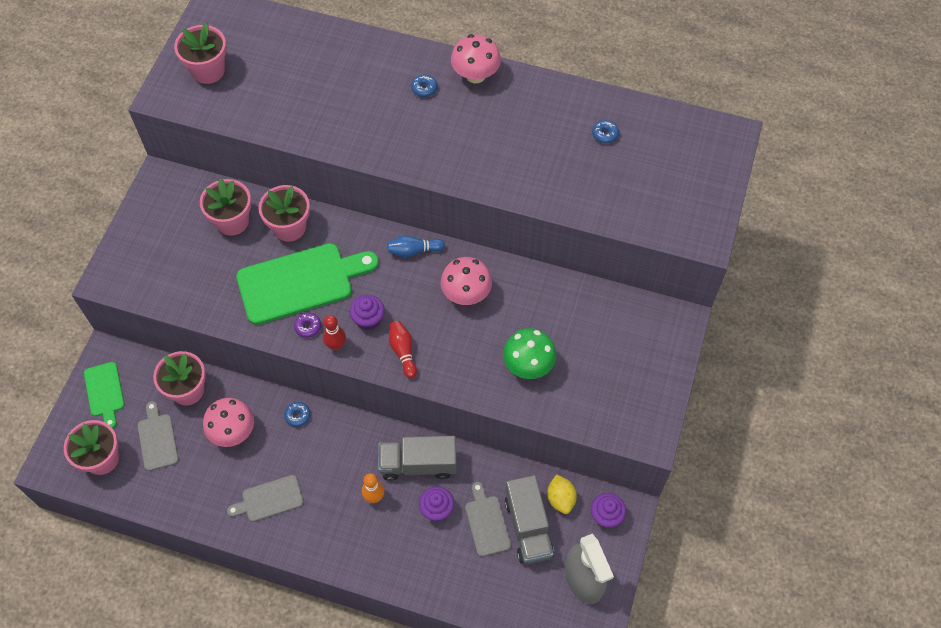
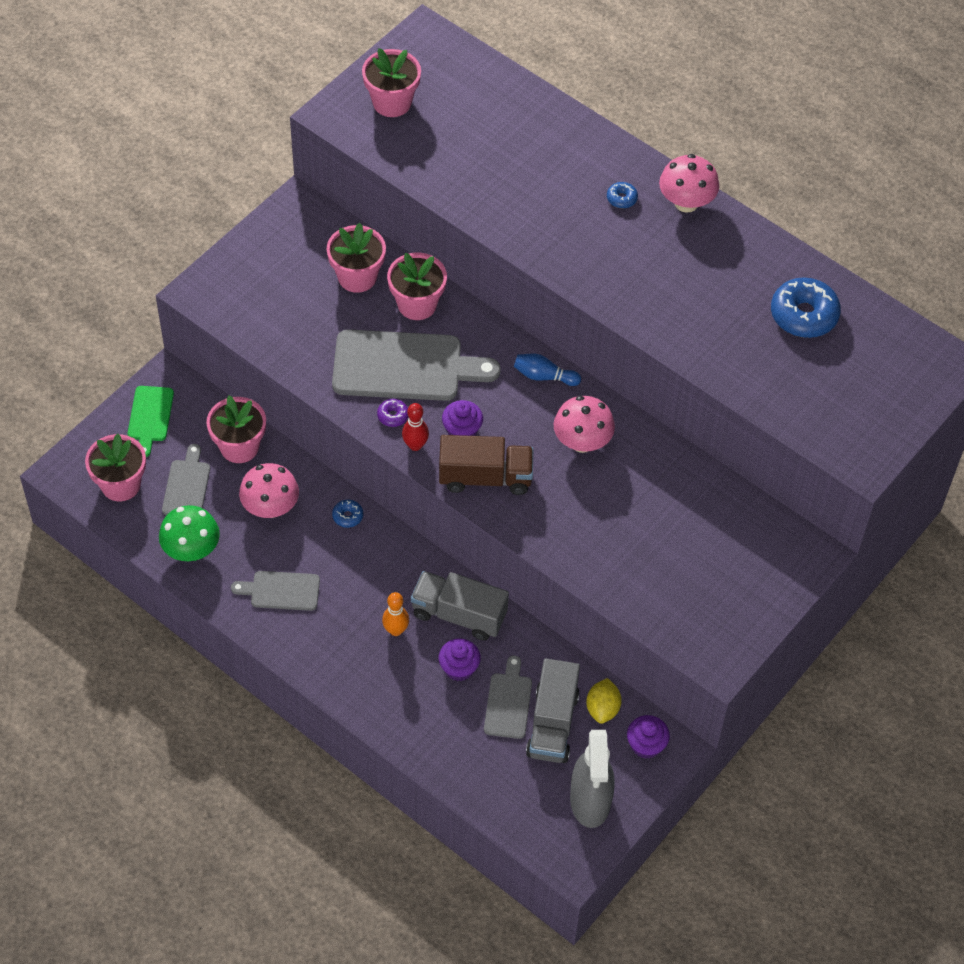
camera: 20 degrees right, 5 degrees down
green cutting board [236,243,379,325] -> grey cutting board [332,329,501,401]
red bowling pin [389,321,417,378] -> brown truck [439,435,533,495]
green mushroom [503,328,556,379] -> green mushroom moved to [159,505,220,561]
blue donut [592,120,619,143] -> blue donut [771,277,841,338], size x2.15

